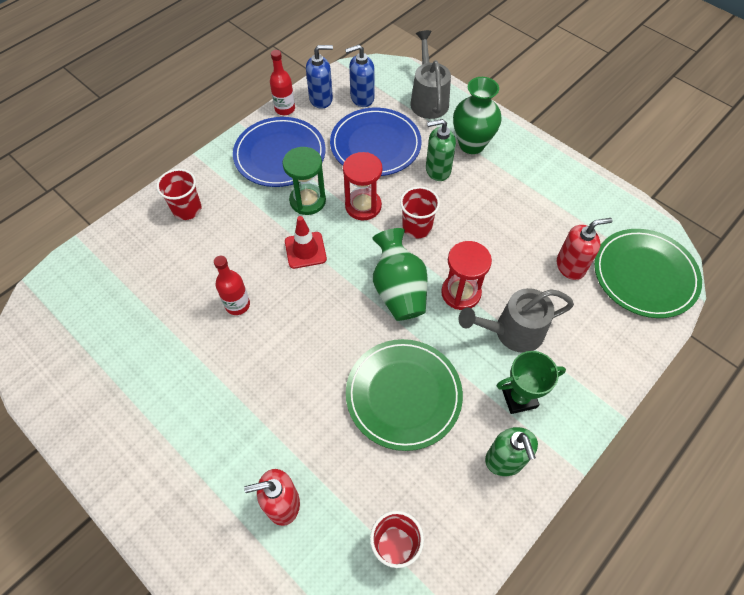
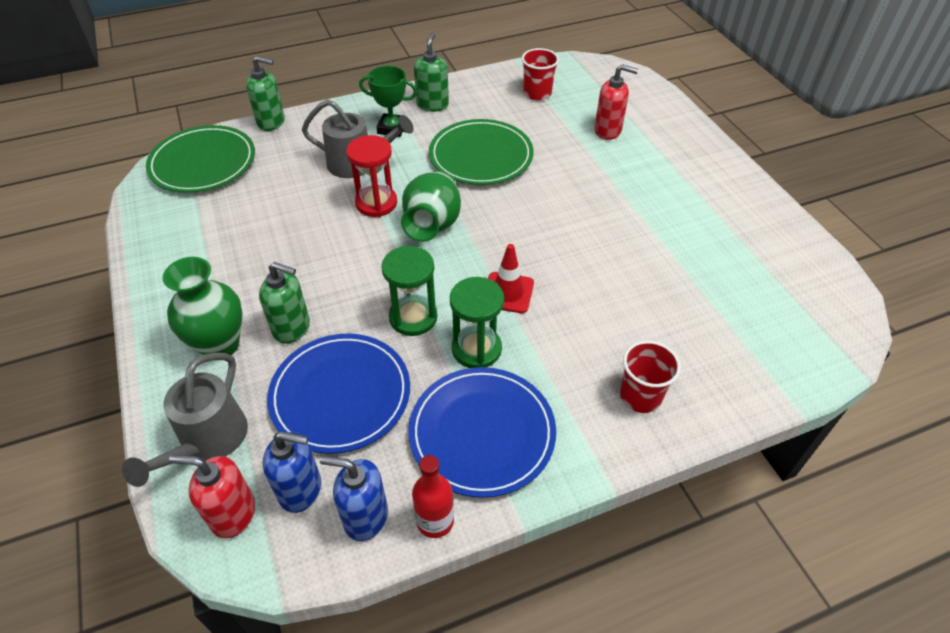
camera: 155 degrees left, 10 degrees down
red bottle [214,256,250,315] -> none
red hourglass [343,152,382,221] -> green hourglass [381,246,438,336]
red cup [400,186,440,238] -> none
red soap dispenser [557,218,613,280] -> red soap dispenser moved to [169,455,255,538]
none -> green soap dispenser [246,56,285,131]

